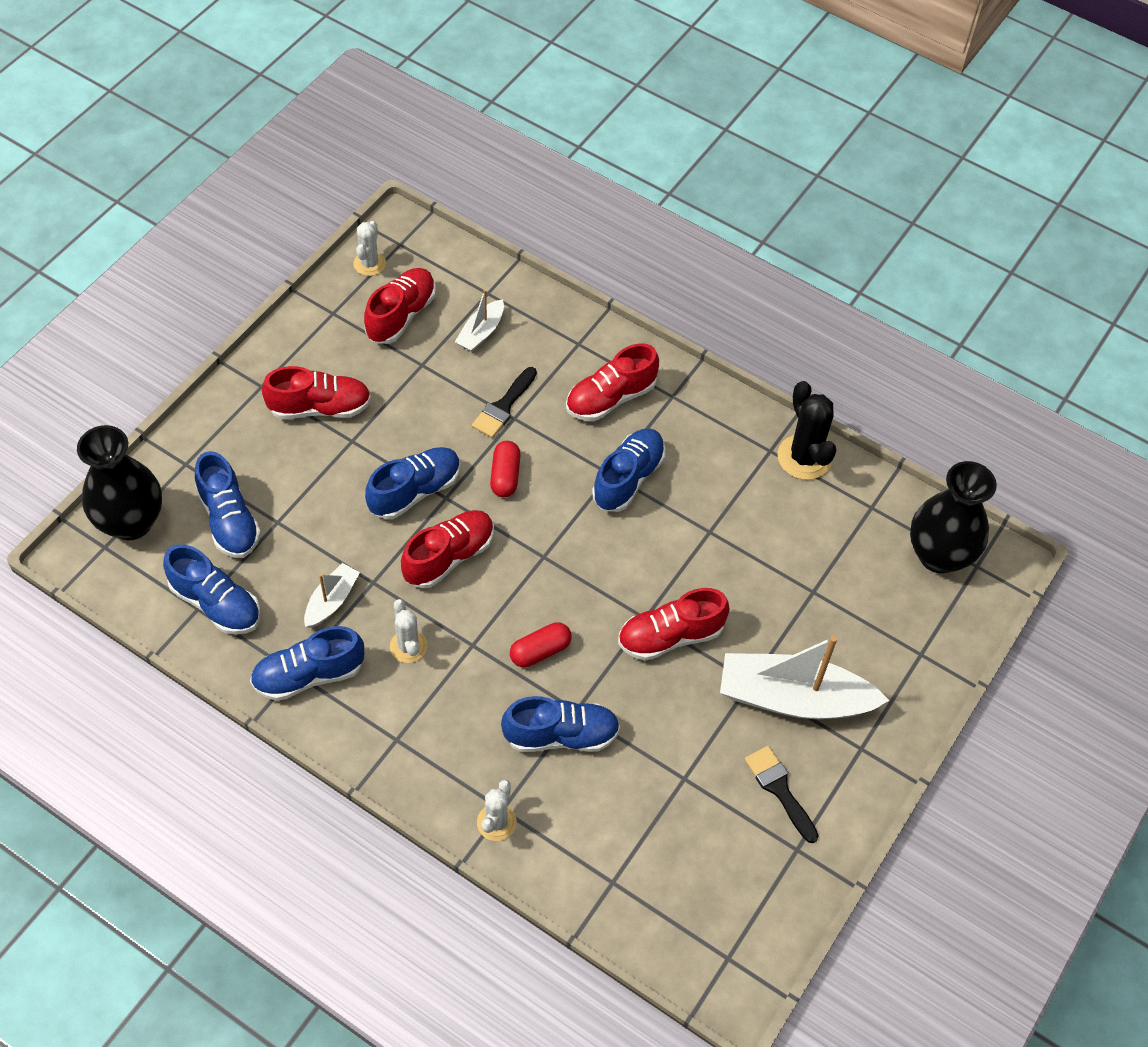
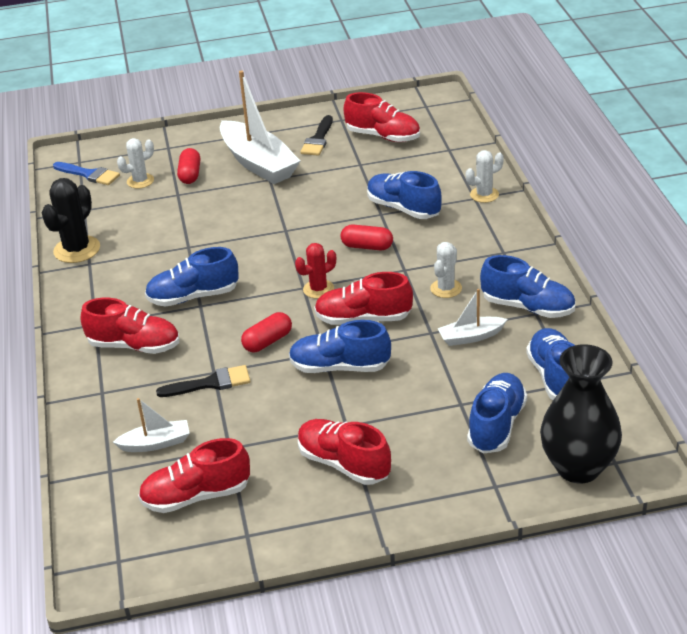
camera: 130 degrees left, 20 degrees down
white cactus [353,221,386,276] -> white cactus moved to [117,138,154,188]
red shoe [618,588,730,661] -> red shoe moved to [344,92,420,142]
black vase [910,461,997,574] -> blue brush [53,162,120,185]
none -> red capsule [177,148,200,184]
none -> red cactus [295,243,336,299]

